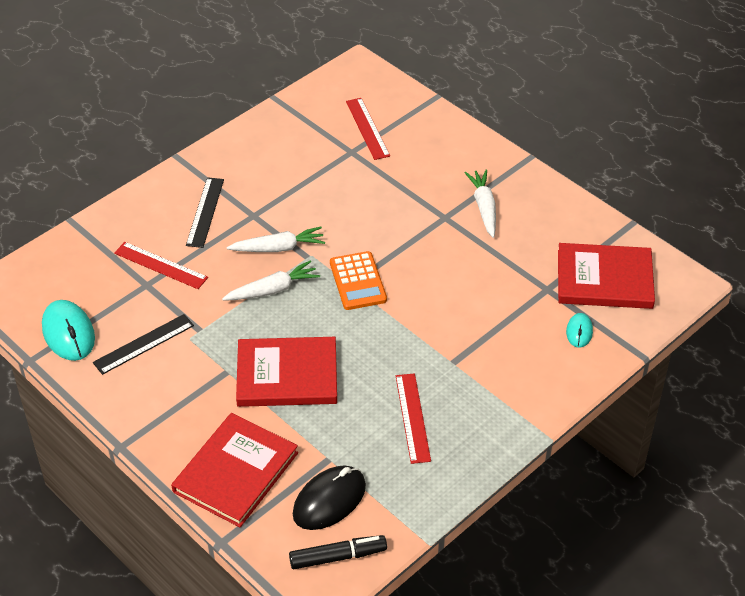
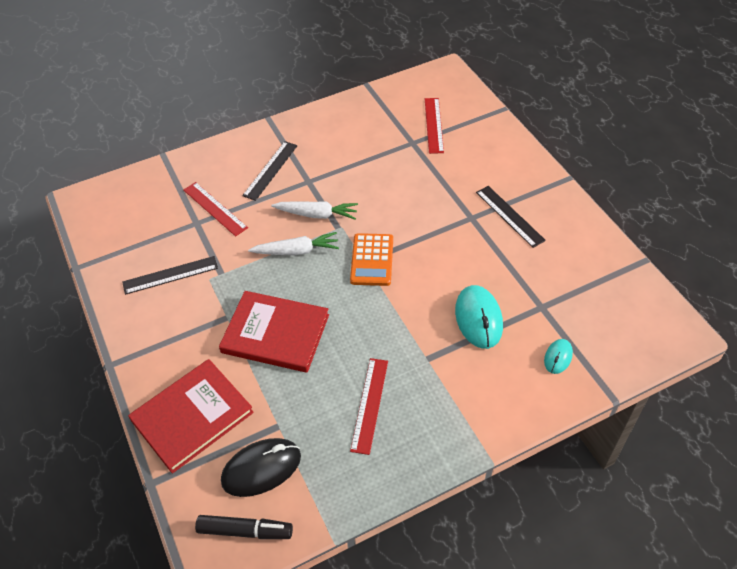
camera: 20 degrees right, 5 degrees up
turquoise mouse [42,300,95,361] -> turquoise mouse moved to [455,285,503,349]
white carrot [464,169,496,238] -> black ruler [476,186,546,248]
red book [558,243,655,309] -> none

